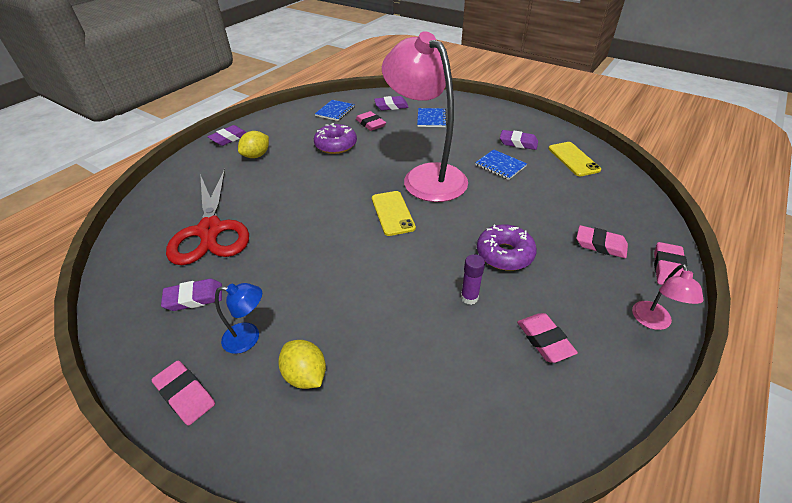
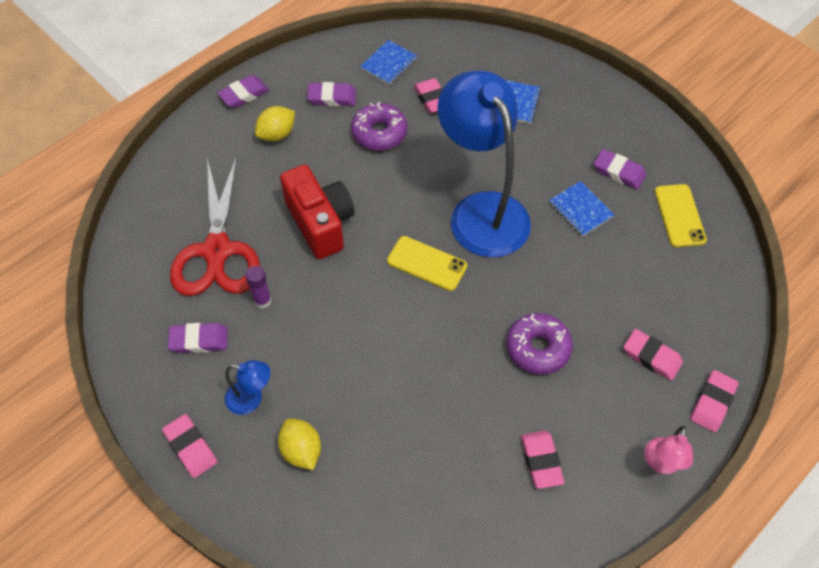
camera: 10 degrees right, 15 degrees up
yellow phone [372,191,416,236] -> yellow phone turned 60 degrees counterclockwise [387,236,467,291]
purple eraser [374,96,409,111] -> purple eraser moved to [307,82,356,107]
pink lamp [382,31,468,202] -> blue lamp [437,71,531,257]
purple glue stick [461,254,485,305] -> purple glue stick moved to [245,266,271,309]
none -> red camera [280,165,355,259]

